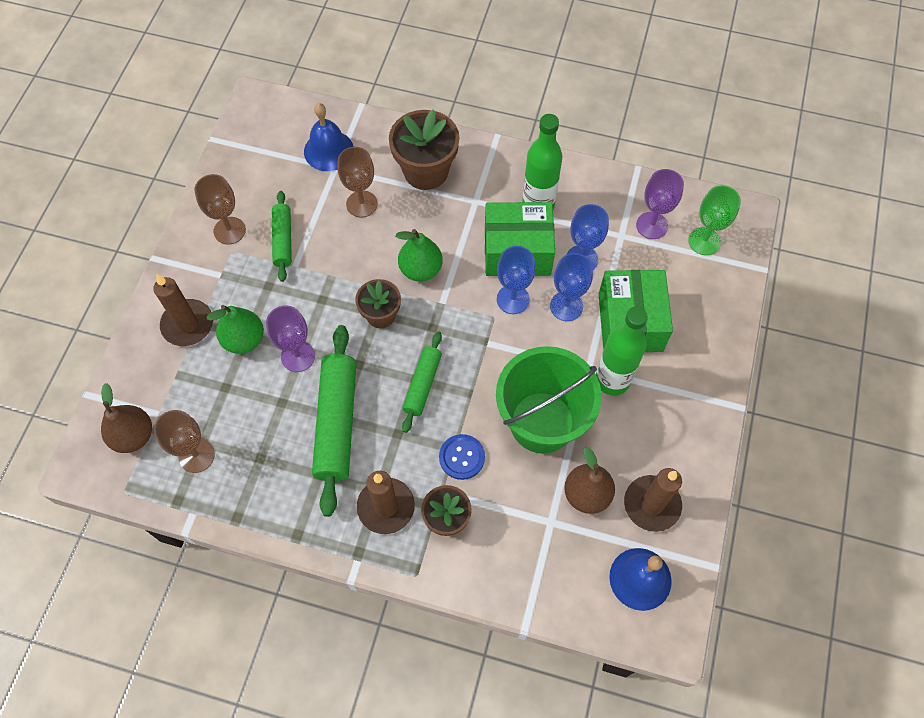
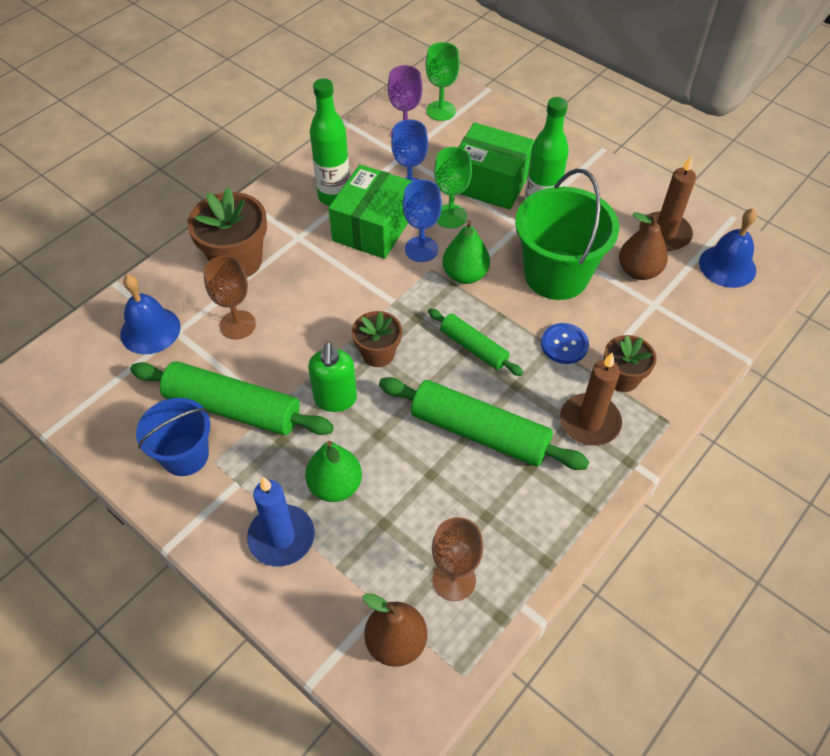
camera: 65 degrees left, 10 degrees down
brown candle [153,274,213,346] -> blue candle [247,477,315,567]
brown goblet [194,174,246,245] -> blue bucket [136,398,210,476]
purple goblet [266,306,315,372] -> none
green rolling pin [272,191,292,282] -> green rolling pin [130,361,334,435], size x1.74
green pear [395,229,443,281] -> green pear moved to [443,220,490,284]
blue goblet [550,253,593,321] -> green goblet [434,147,472,229]
none -> green soap dispenser [308,342,357,412]

